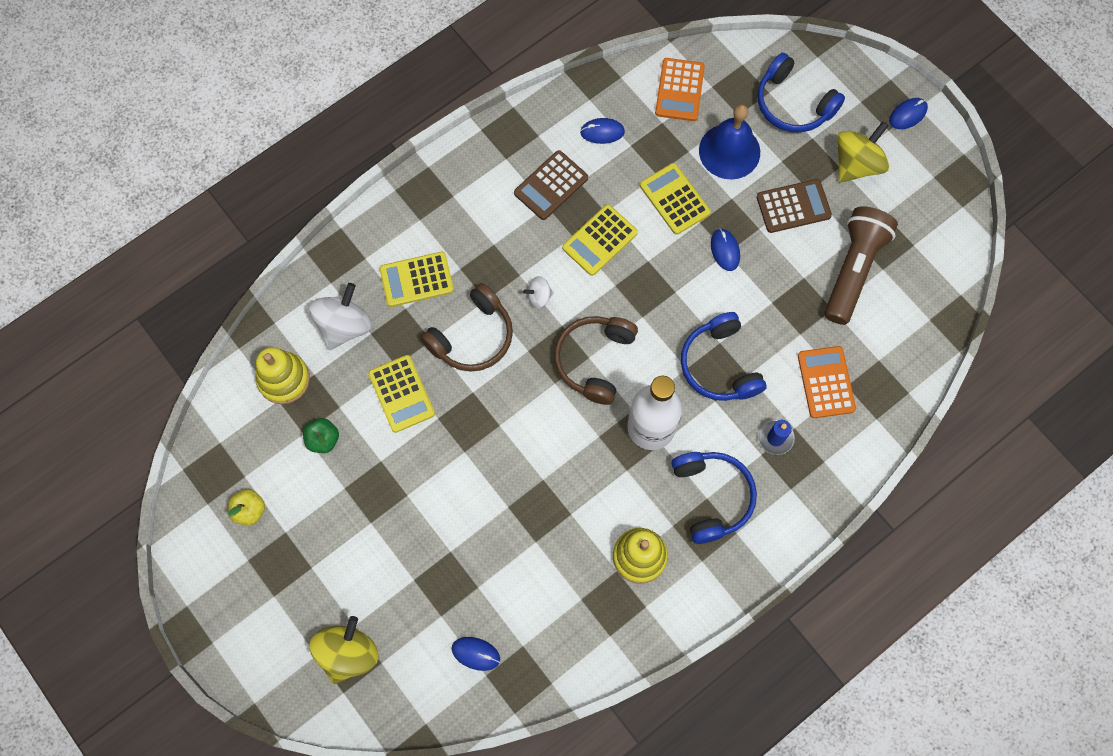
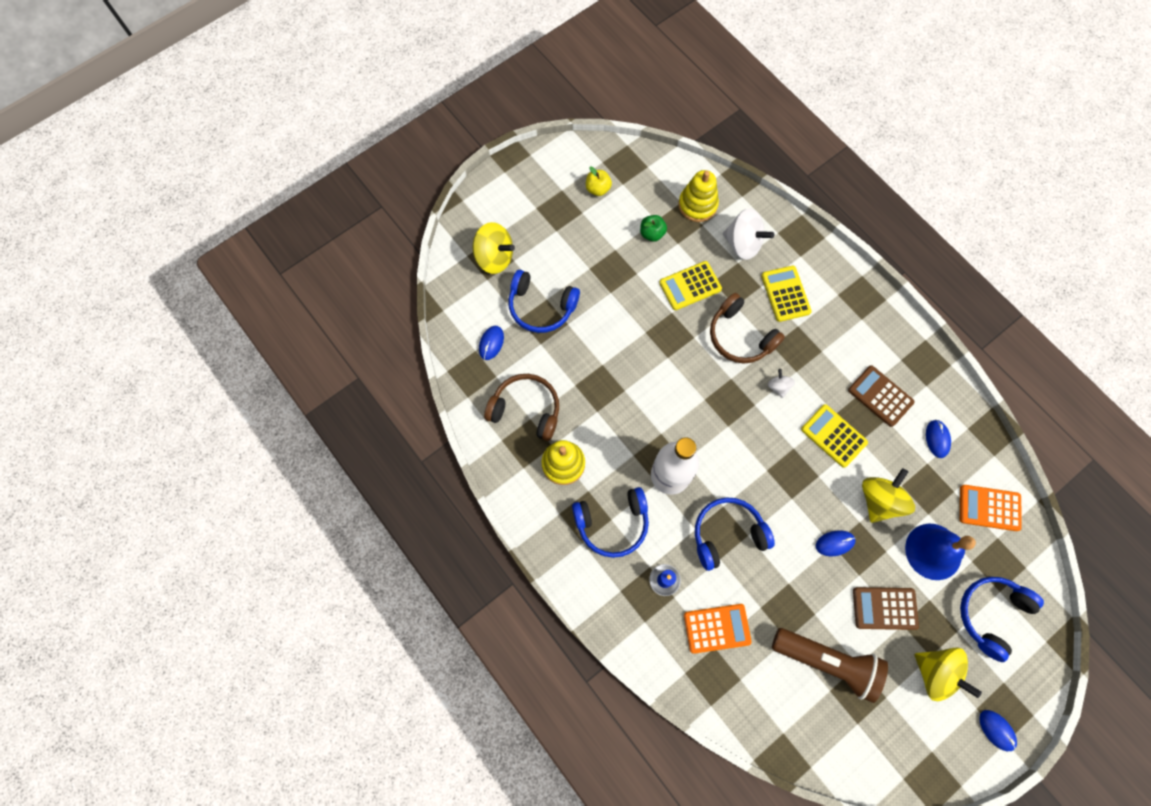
camera: 90 degrees right, 0 degrees up
brown headphones [554,316,638,405] -> brown headphones moved to [484,374,559,441]
yellow calculator [640,163,711,235] -> yellow spinning top [862,468,915,523]
brown calculator [756,179,832,233] -> brown calculator turned 105 degrees clockwise [853,587,919,630]
none -> blue headphones [508,270,580,333]

